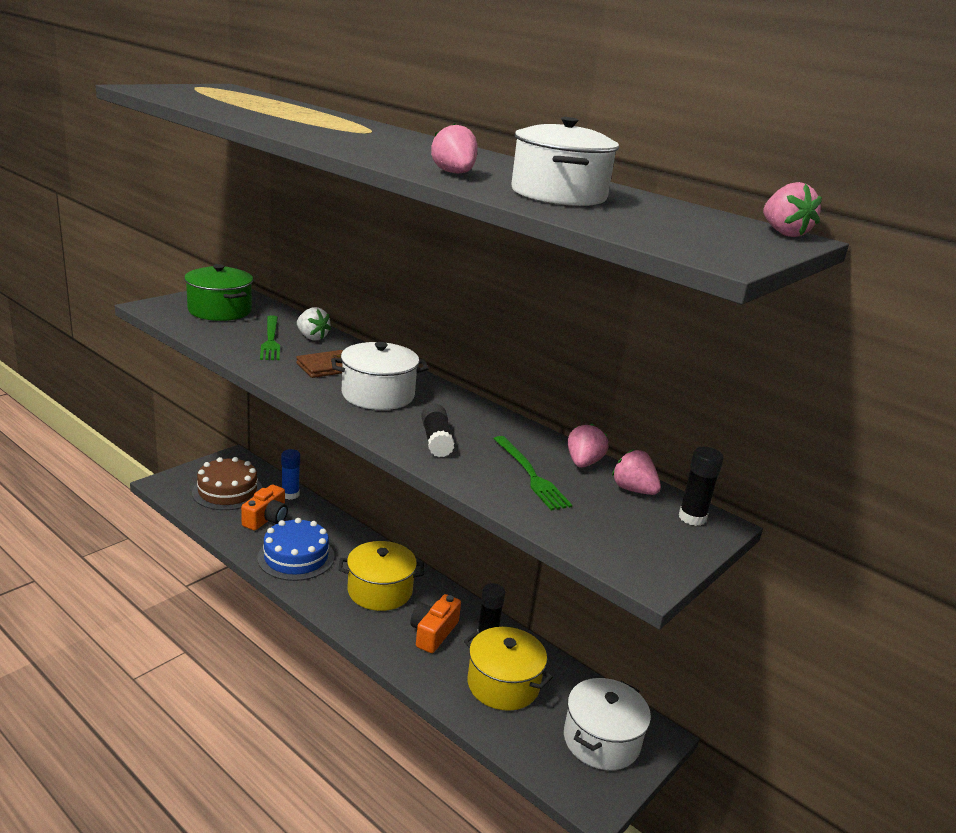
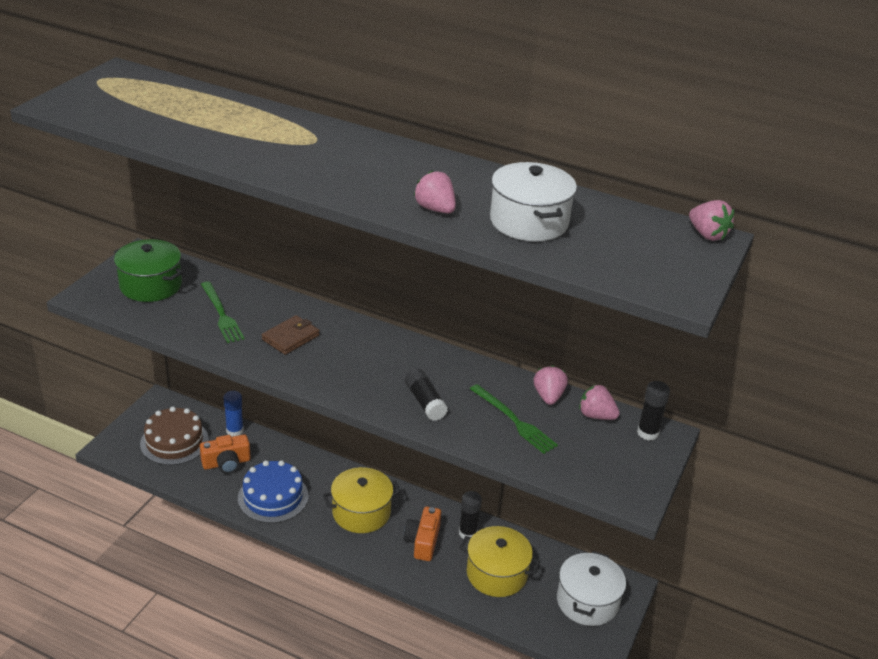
camera: 15 degrees left, 10 degrees up
orange camera [241,484,288,530] -> orange camera turned 60 degrees clockwise [200,434,251,474]
white strawberry [297,307,331,341] -> none
white pot [331,342,428,410] -> none

